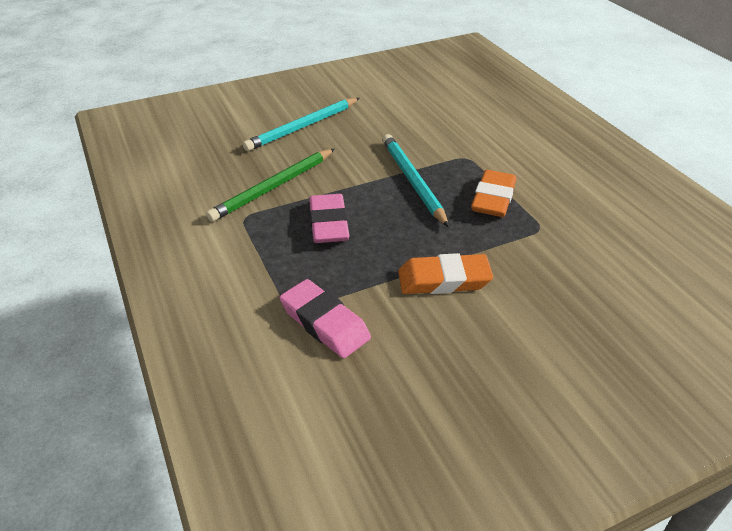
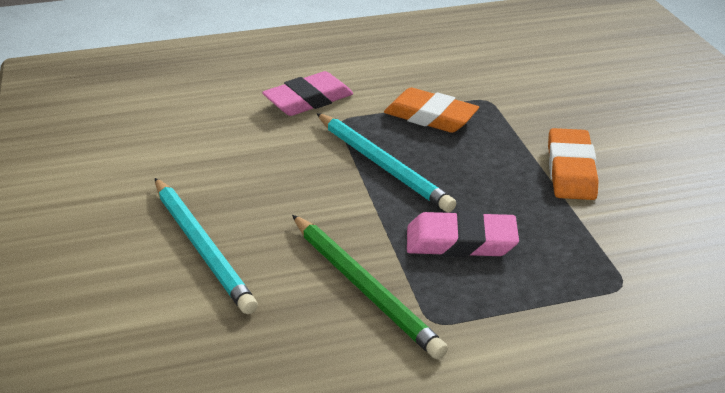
camera: 80 degrees left, 5 degrees down
pink eraser [280,279,371,358] -> pink eraser moved to [262,71,353,116]
turquoise pencil [382,134,449,227] -> turquoise pencil turned 120 degrees counterclockwise [316,113,456,212]

